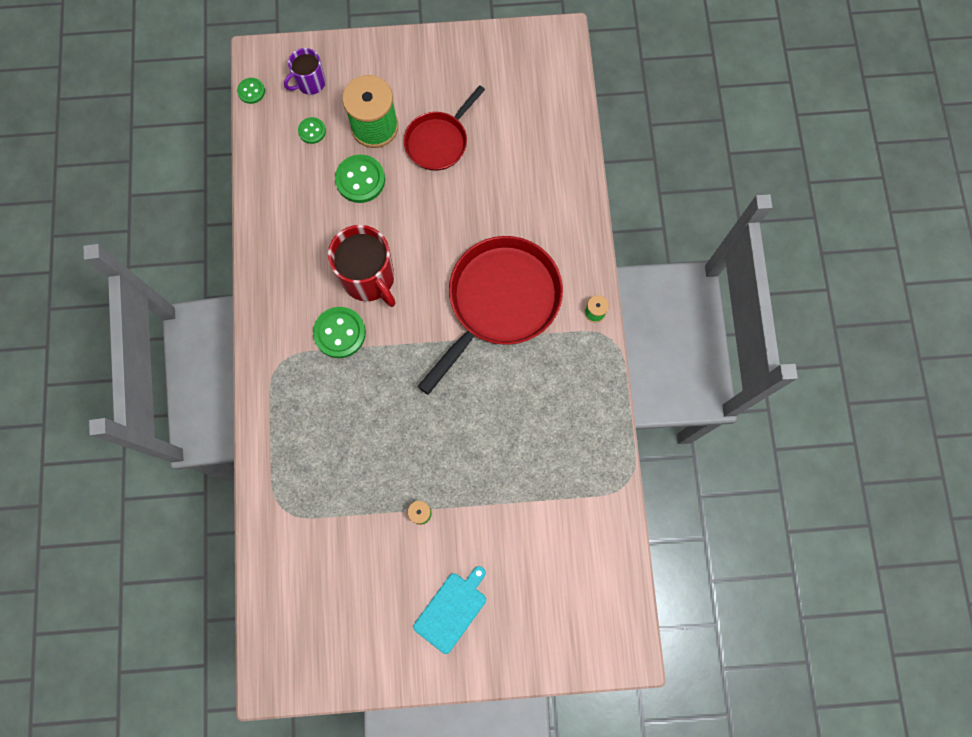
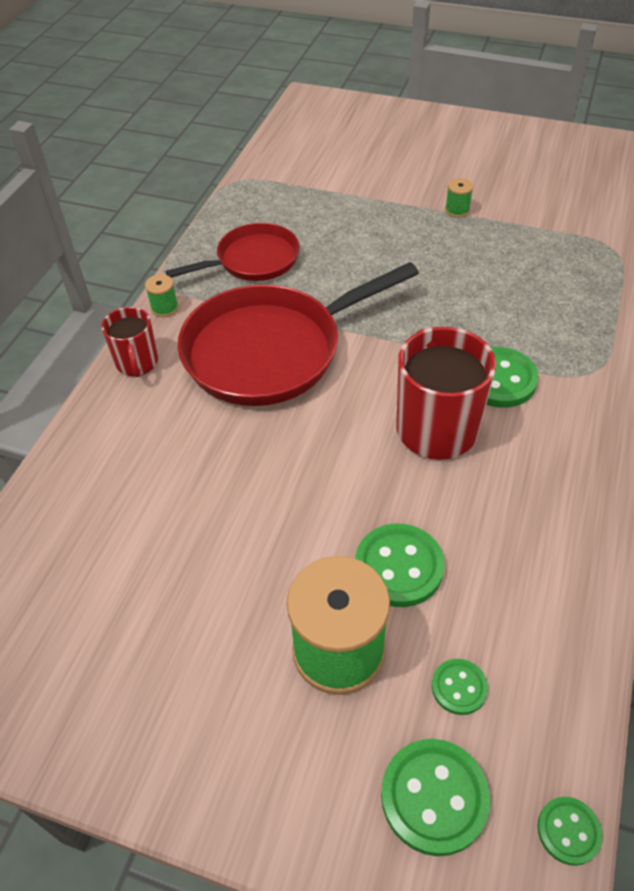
camera: 155 degrees left, 25 degrees down
purple mug [284,48,325,95] -> green button [381,739,490,856]
red pan [404,86,485,171] -> red pan moved to [166,223,300,281]
turquoise cutting board [413,566,486,654] -> none
none -> red mug [101,307,158,377]

